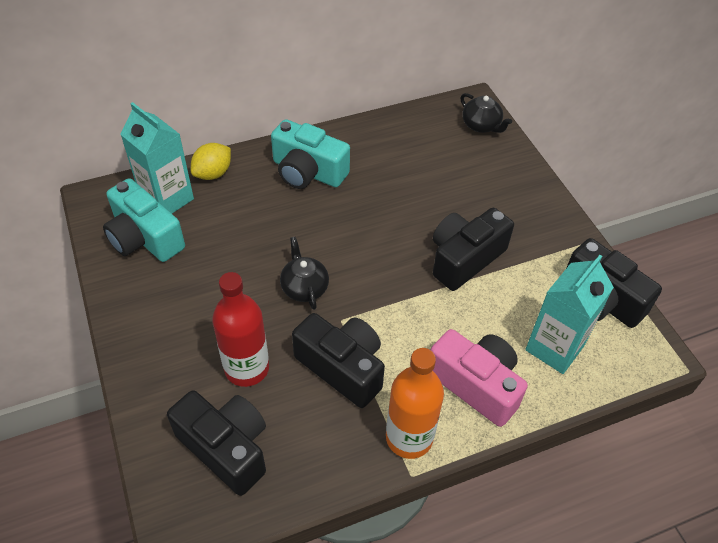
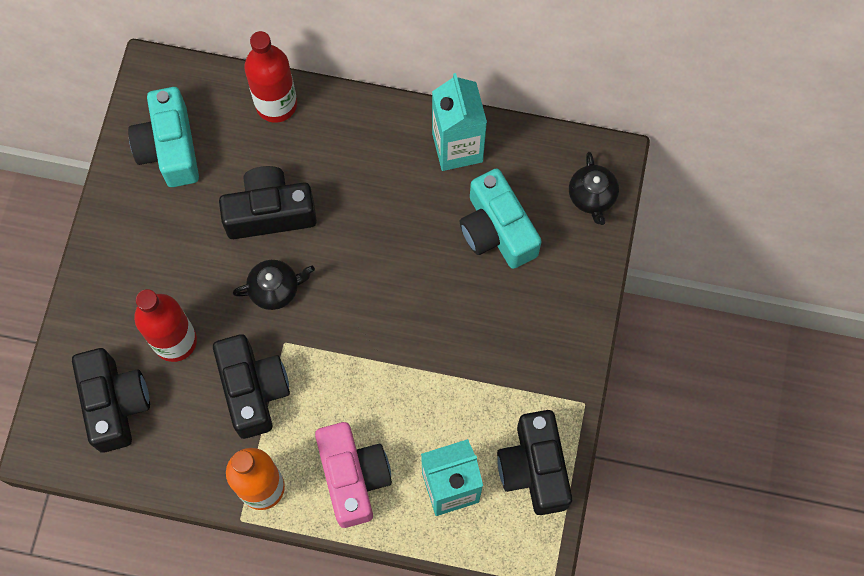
camera: 35 degrees right, 20 degrees up
turquoise carton [120,102,194,214] -> turquoise carton moved to [432,73,487,171]
yellow lemon [191,143,231,180] -> red bottle [244,31,297,123]
turquoise camera [271,119,350,189] -> turquoise camera moved to [460,168,542,269]
black teapot [280,237,329,310] -> black teapot turned 60 degrees clockwise [233,260,315,310]
black camera [433,208,514,291] -> black camera moved to [219,166,317,239]

